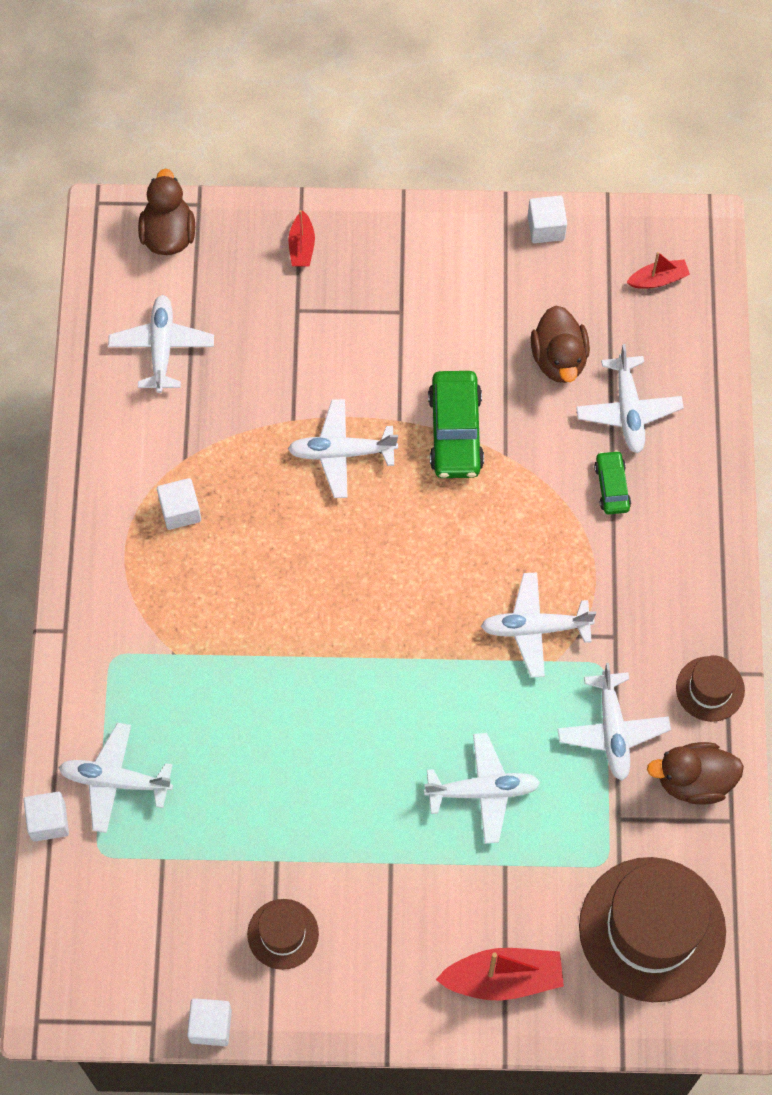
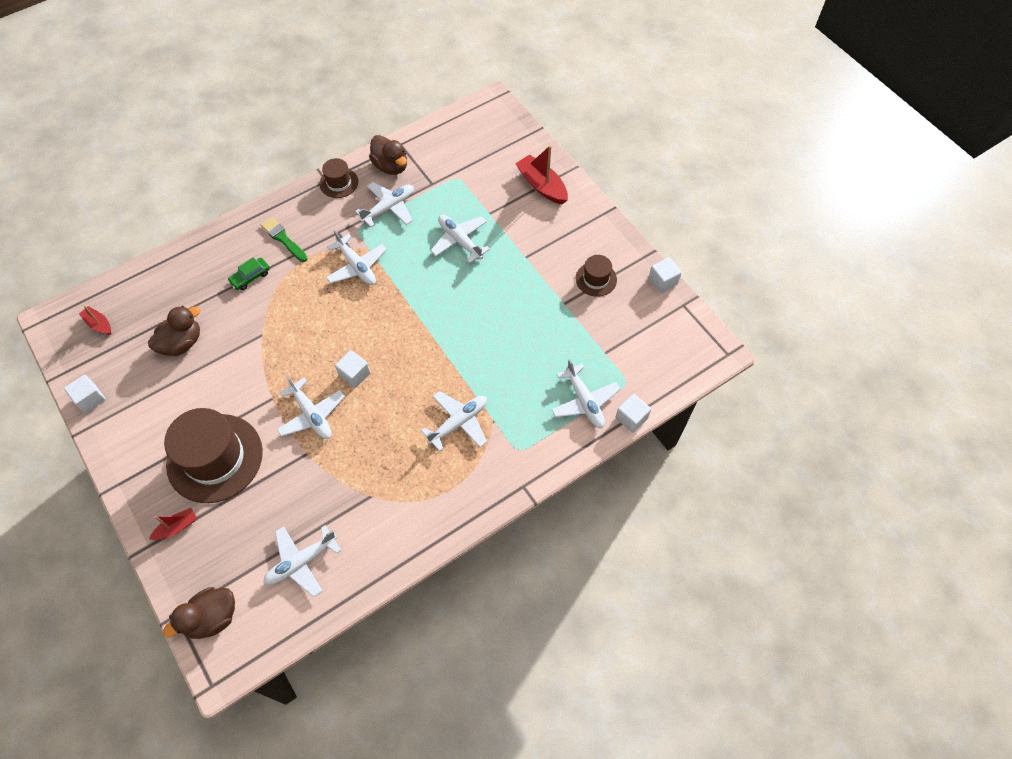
camera: 125 degrees left, 5 degrees down
white cube [157,478,201,530] -> white cube moved to [335,350,370,388]
green car [428,371,484,478] -> none
white plane [576,344,684,453] -> white plane moved to [421,391,487,451]
brown hat [579,857,726,1002] -> brown hat moved to [164,408,263,503]
none -> green brush [261,217,308,262]

